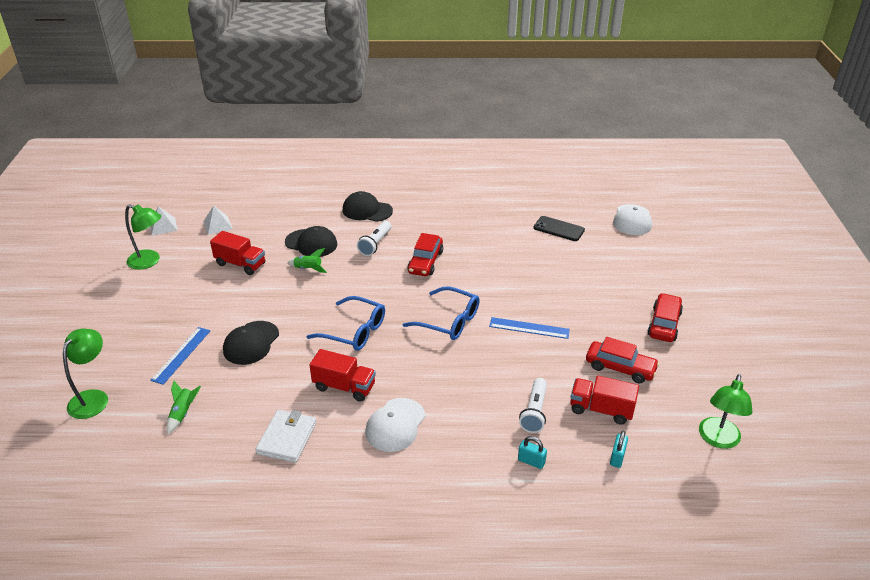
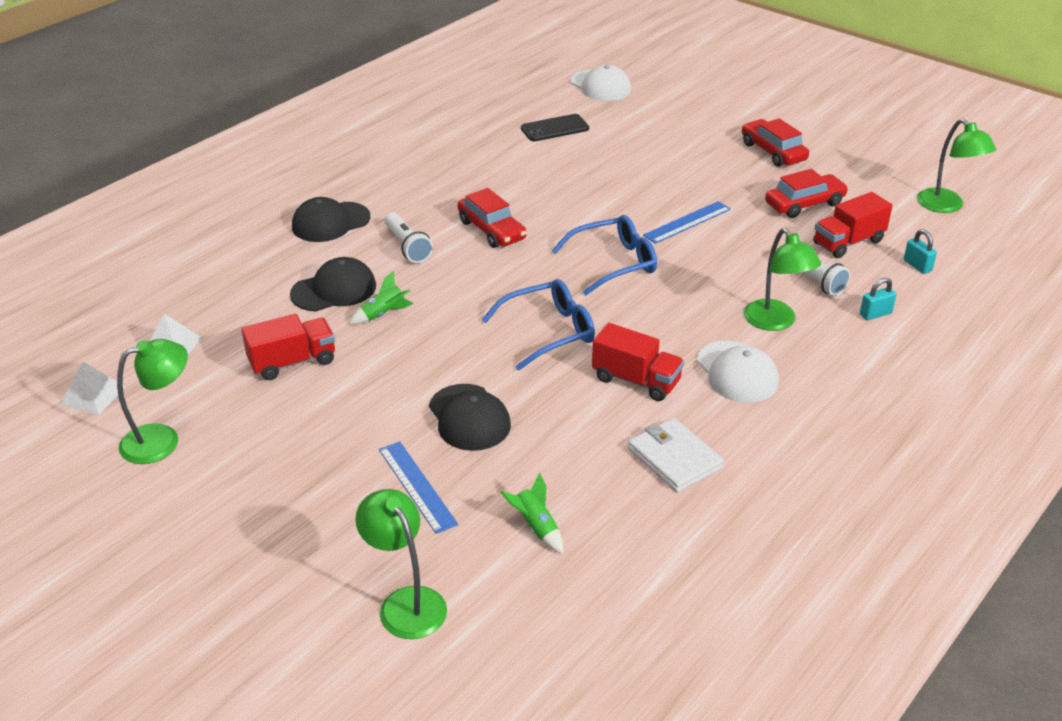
camera: 50 degrees left, 0 degrees up
red truck [310,349,376,402] -> red truck turned 60 degrees clockwise [592,323,684,401]
none -> green lamp [744,228,821,331]

